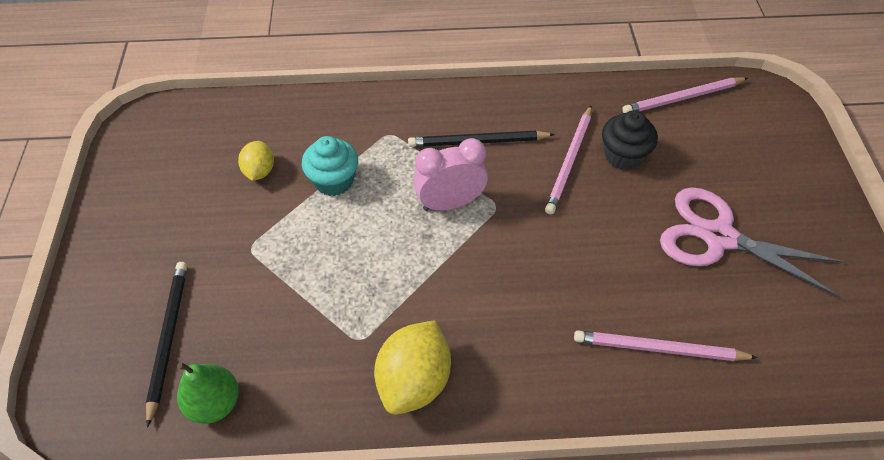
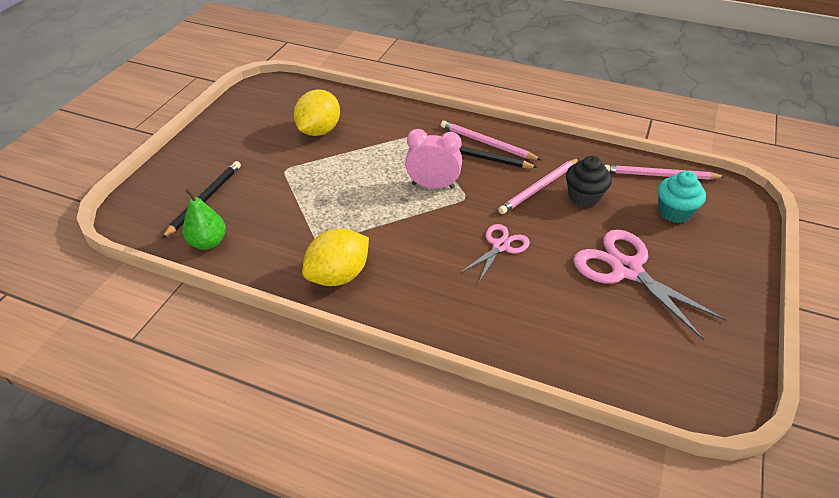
camera: 25 degrees right, 10 degrees down
yellow lemon [238,141,274,181] -> yellow lemon [294,89,340,136], size x1.74
turquoise cupcake [302,136,358,196] -> turquoise cupcake moved to [658,171,706,223]
pink pencil [574,330,758,361] -> pink pencil moved to [441,121,541,160]
none -> pink scissors [460,224,530,284]

